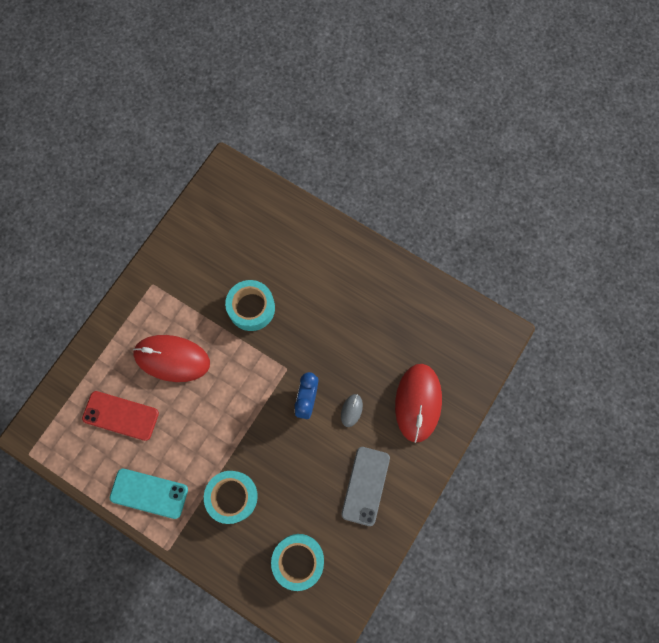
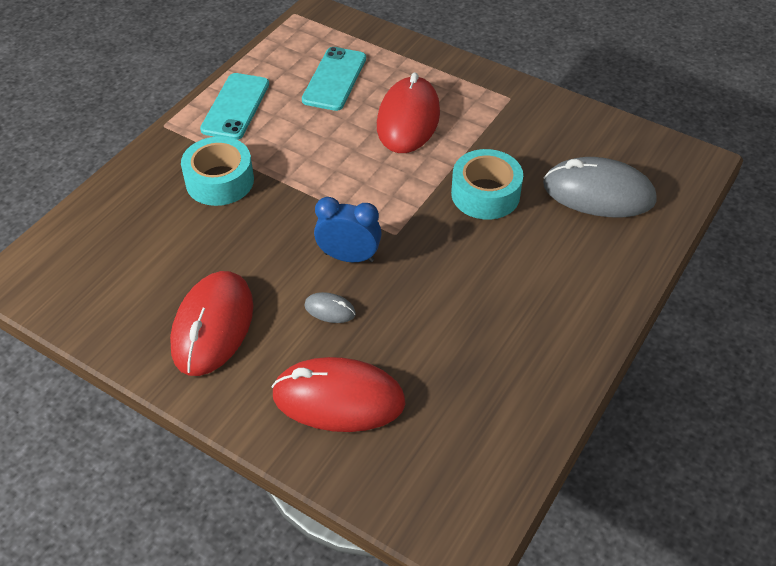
camera: 90 degrees right, 25 degrees down
red phone [82,391,159,441] -> turquoise phone [302,47,366,111]
turquoise tape [271,534,324,591] -> none
grey phone [341,447,390,526] -> red mouse [170,271,253,376]
none -> grey mouse [543,157,656,217]

